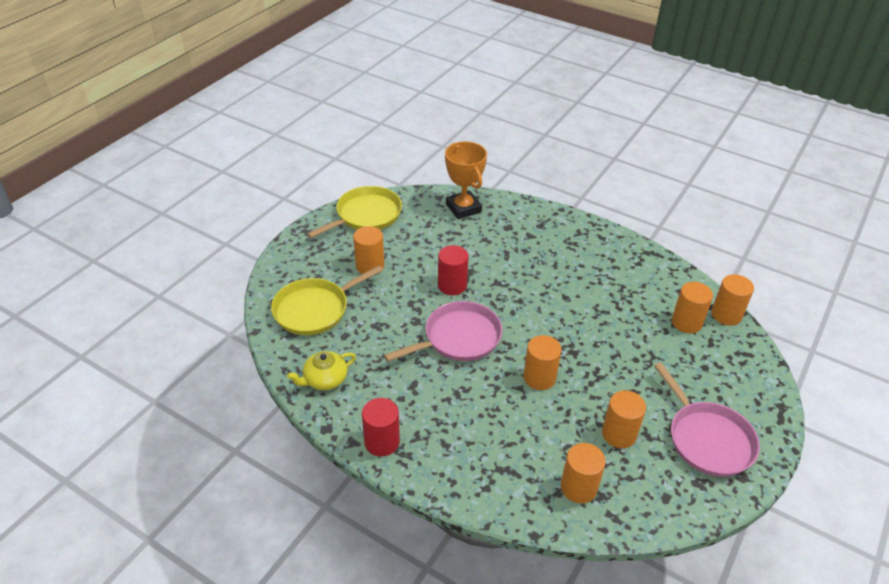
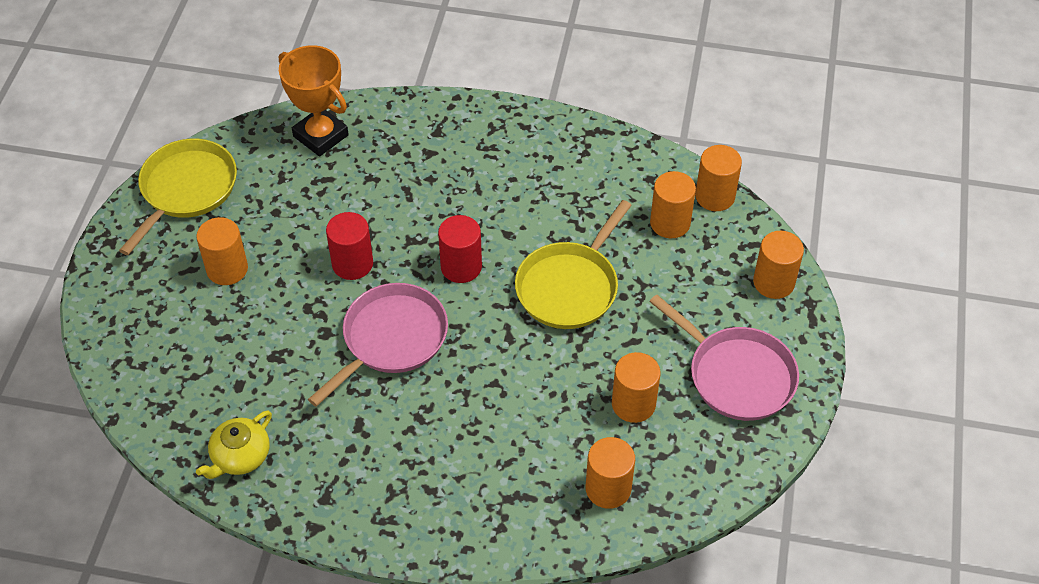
camera: 20 degrees left, 10 degrees up
yellow pan [271,265,383,335] -> yellow pan moved to [515,200,632,329]
red cylinder [362,398,400,456] -> red cylinder moved to [438,215,482,283]
orange cylinder [523,335,562,390] -> orange cylinder moved to [753,231,804,299]

